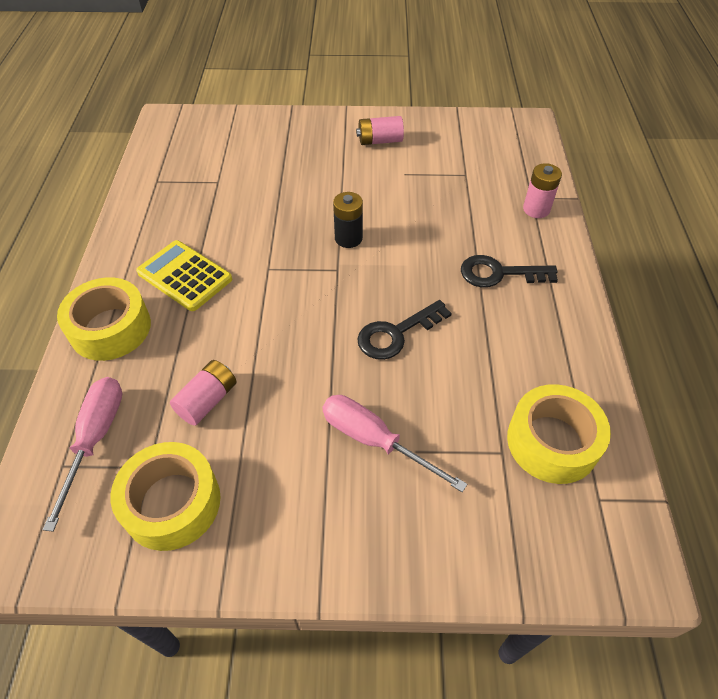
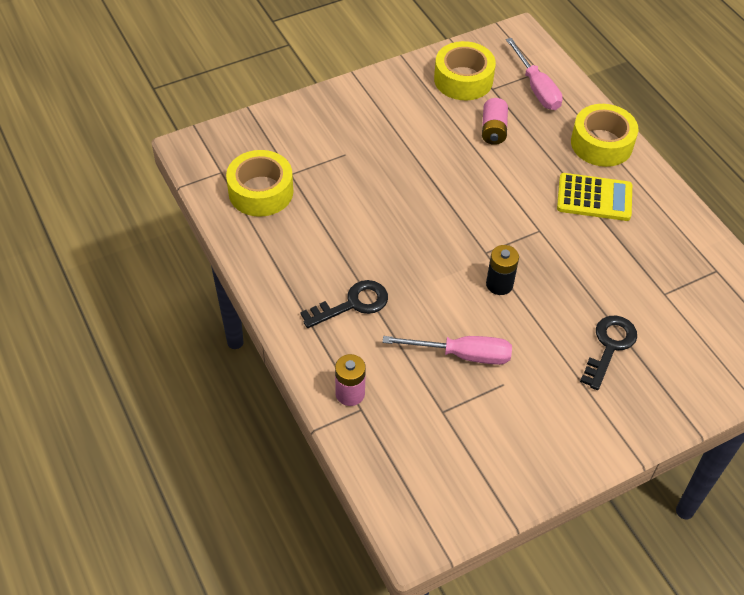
camera: 150 degrees right, 0 degrees up
pink screwdriver [322,395,467,492] -> pink screwdriver moved to [383,336,512,365]
pink battery [356,116,404,145] -> none
black key [357,300,452,360] -> black key moved to [580,315,637,390]

